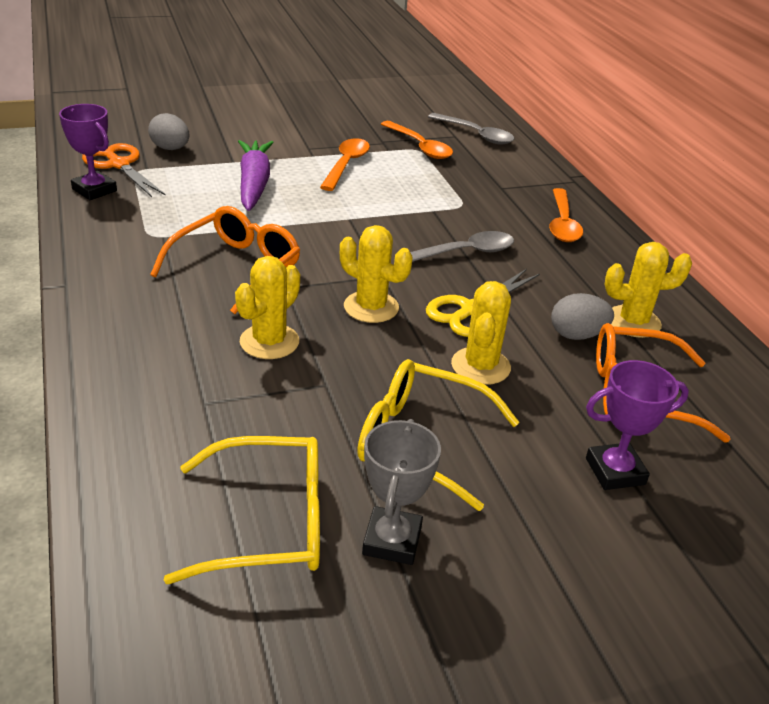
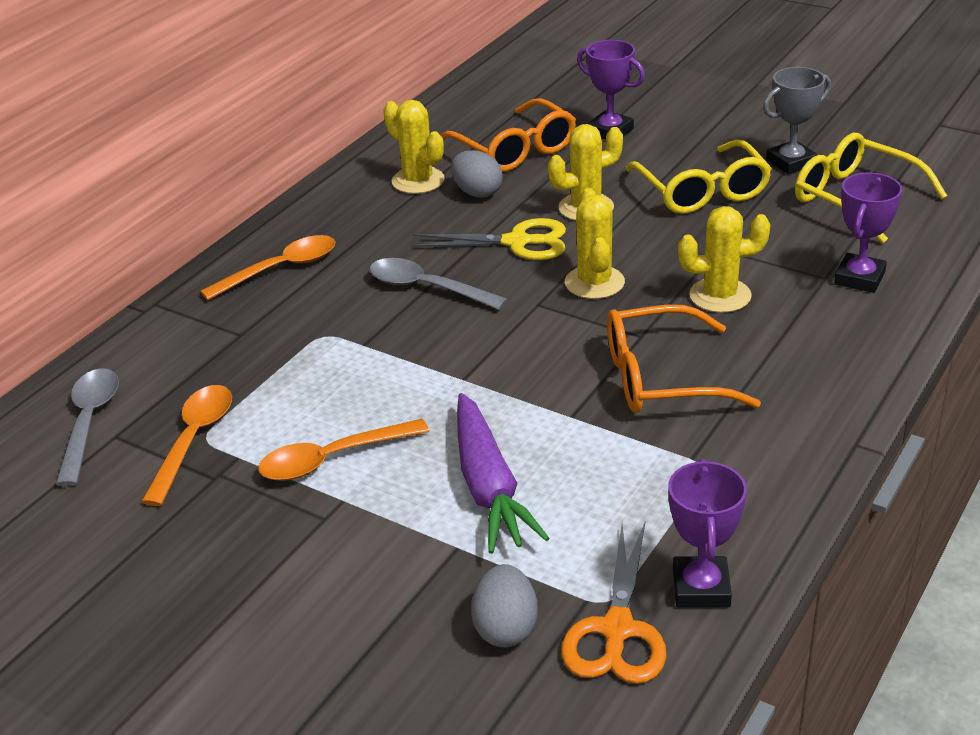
camera: 125 degrees left, 0 degrees up
purple carrot [238,140,274,211] -> purple carrot turned 60 degrees counterclockwise [457,393,549,554]
none -> purple trophy [834,173,903,293]

